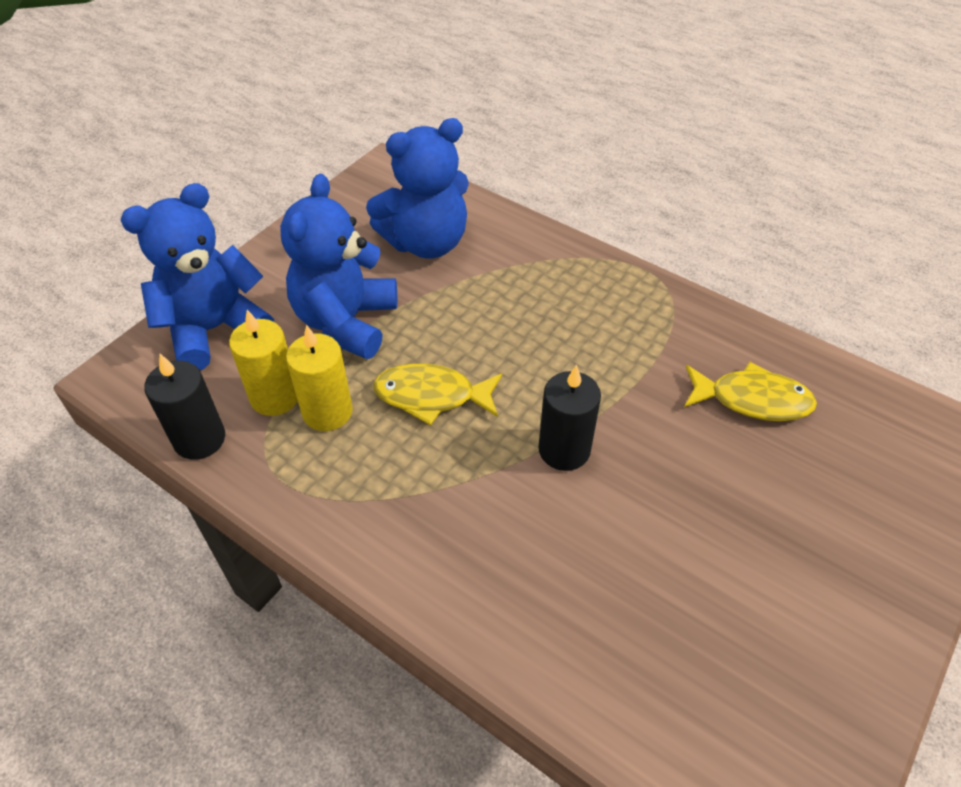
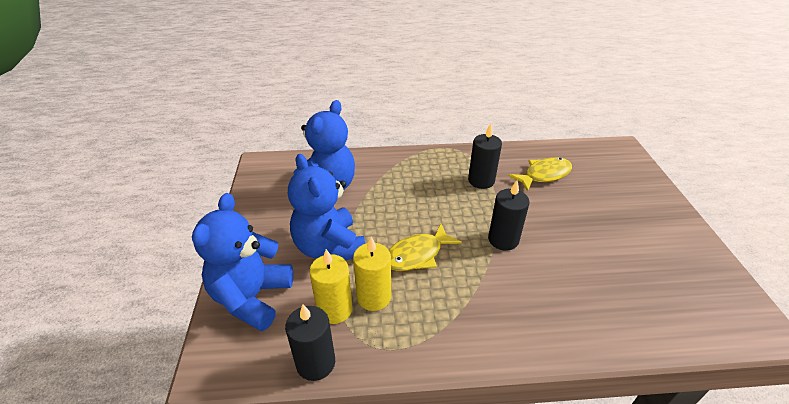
camera: 40 degrees left, 10 degrees down
none -> black candle [468,124,502,189]

